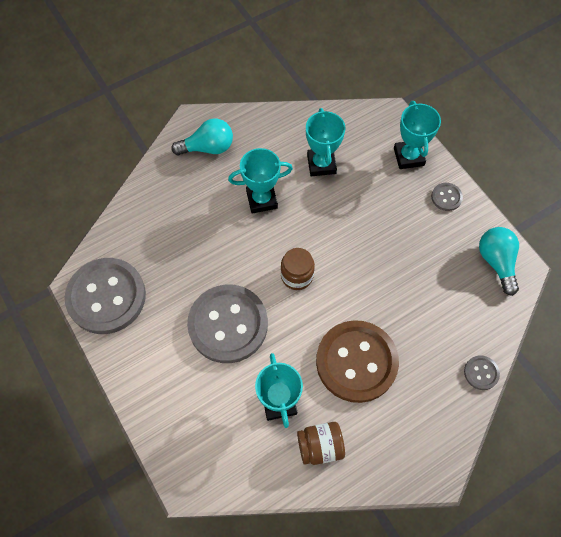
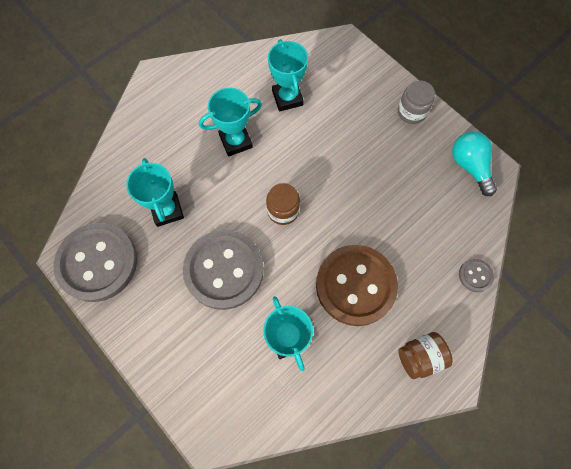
camera: 10 degrees left, 5 degrees up
turquoise light bulb [171,119,233,155] -> none
brown jar [297,422,345,465] -> brown jar moved to [398,332,453,379]
turquoise trophy [394,101,441,169] -> turquoise trophy moved to [126,158,184,227]
grey button [431,183,463,211] -> grey jar [398,80,435,124]

